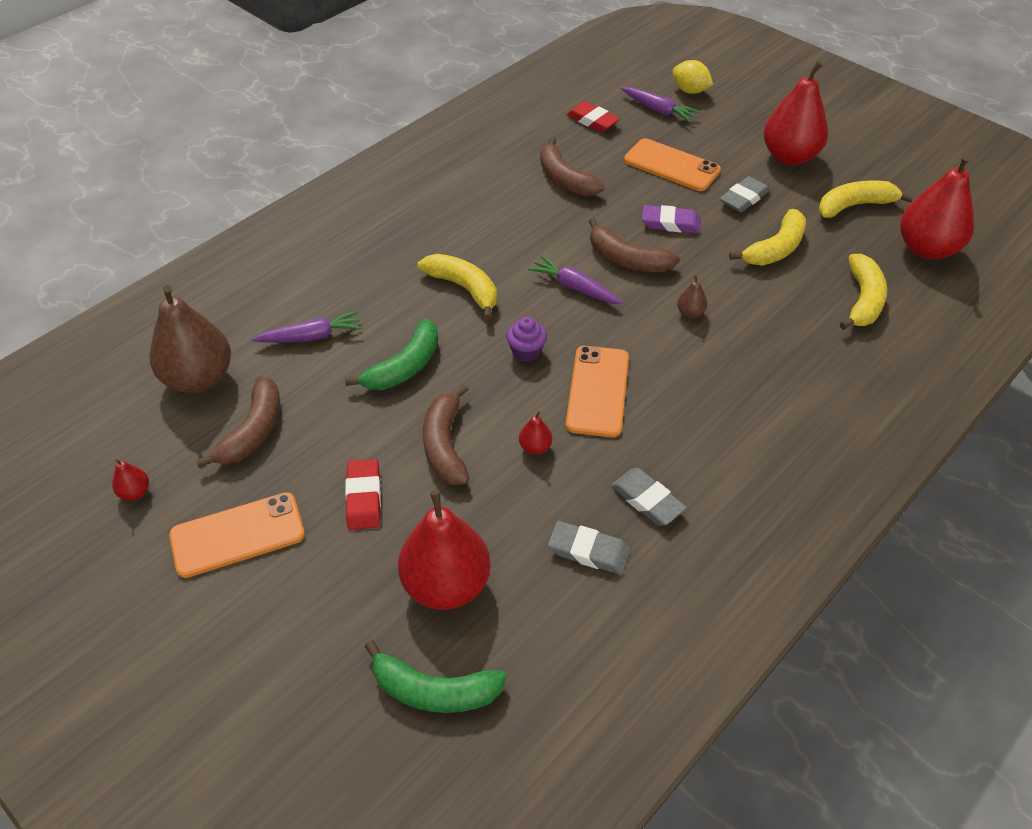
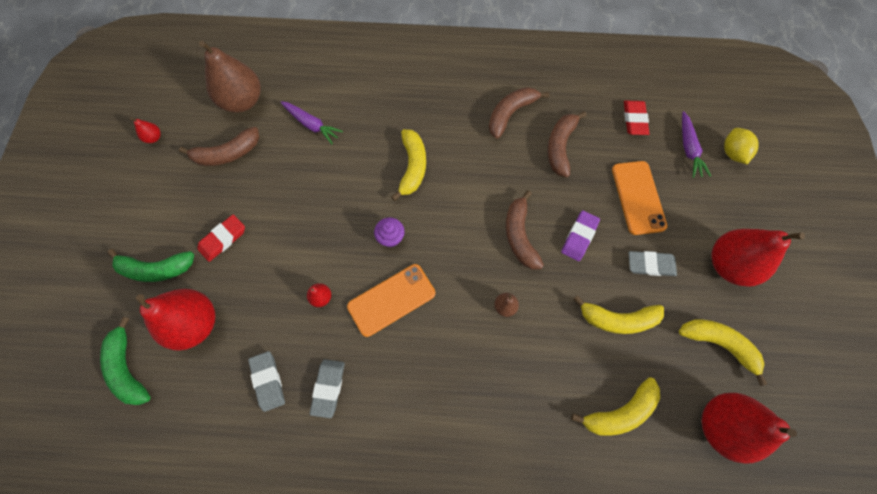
camera: 50 degrees right, 20 degrees up
orange phone [169,492,305,578] -> none
green banana [345,319,438,390] -> green banana moved to [107,249,194,282]
brown banana [423,384,469,485] -> brown banana moved to [489,87,549,139]
purple carrot [528,255,623,304] -> none
purple eraser [642,205,701,233] -> purple eraser turned 60 degrees clockwise [561,210,600,261]

